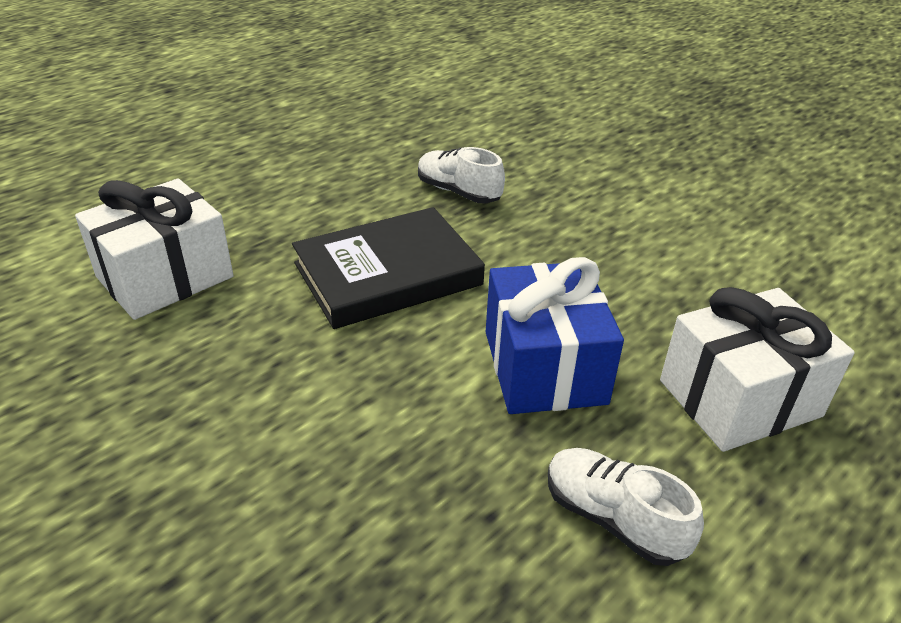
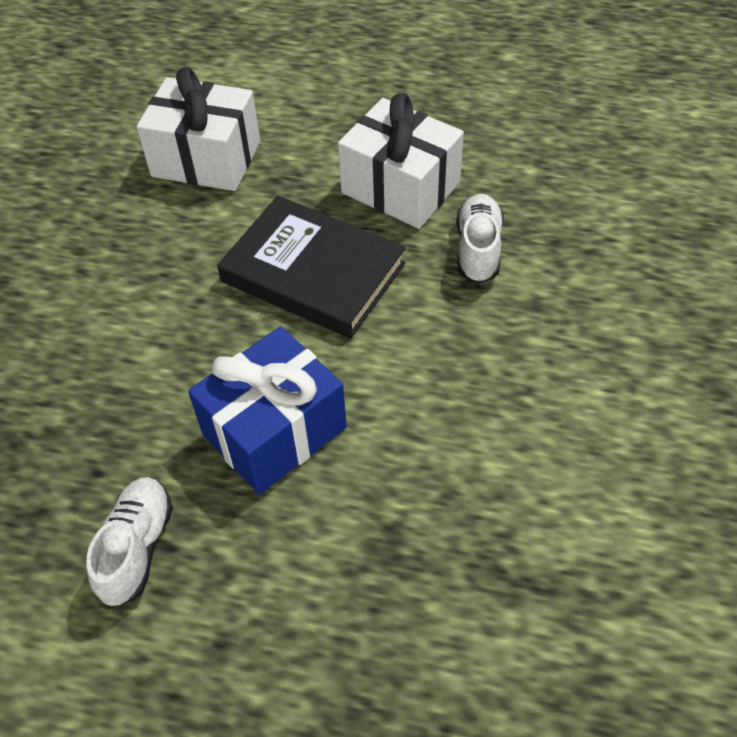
camera: 60 degrees right, 15 degrees up
white gift [660,287,855,452] -> white gift moved to [338,93,464,229]

